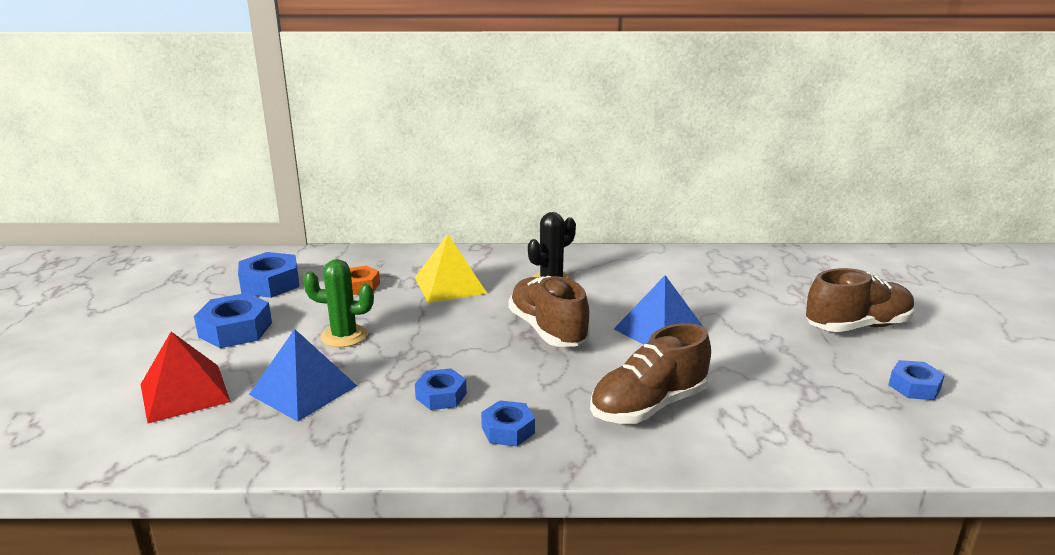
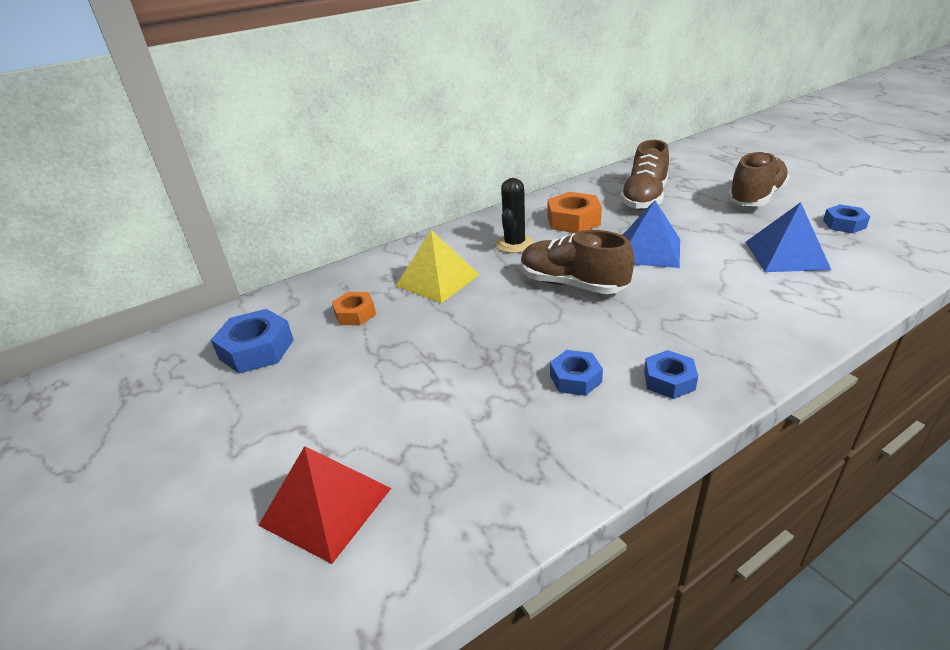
camera: 30 degrees left, 10 degrees up
blue nut [194,293,272,348] -> none
blue pyramid [249,329,357,422] -> blue pyramid moved to [746,202,831,272]
green cactus [303,259,374,347] -> none
brown shoe [590,323,711,424] -> brown shoe moved to [620,140,669,210]
none -> orange nut [547,192,602,233]

